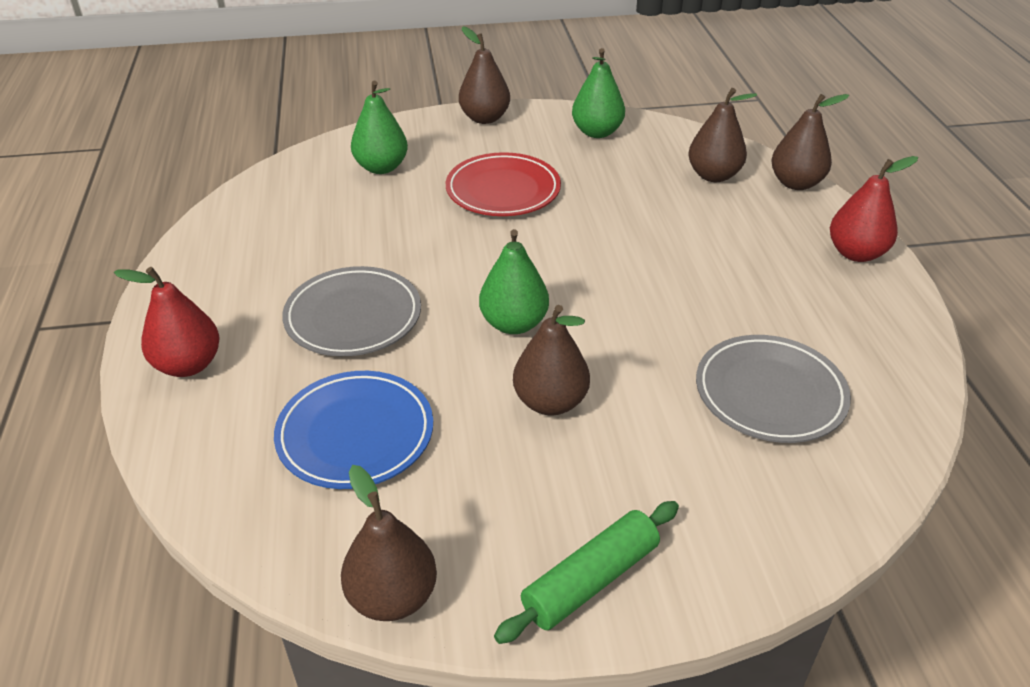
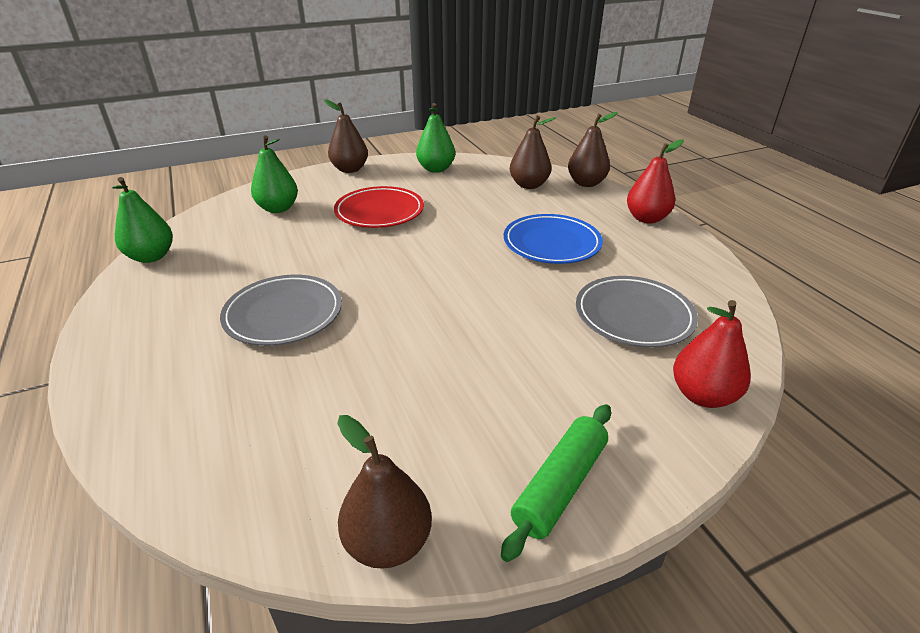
camera: 15 degrees left, 5 degrees down
red pear [114,267,220,377] -> red pear moved to [673,300,751,408]
blue plate [274,371,433,489] -> blue plate moved to [504,214,603,264]
green pear [479,229,549,334] -> green pear moved to [112,177,173,263]
brown pear [513,305,590,415] -> none

